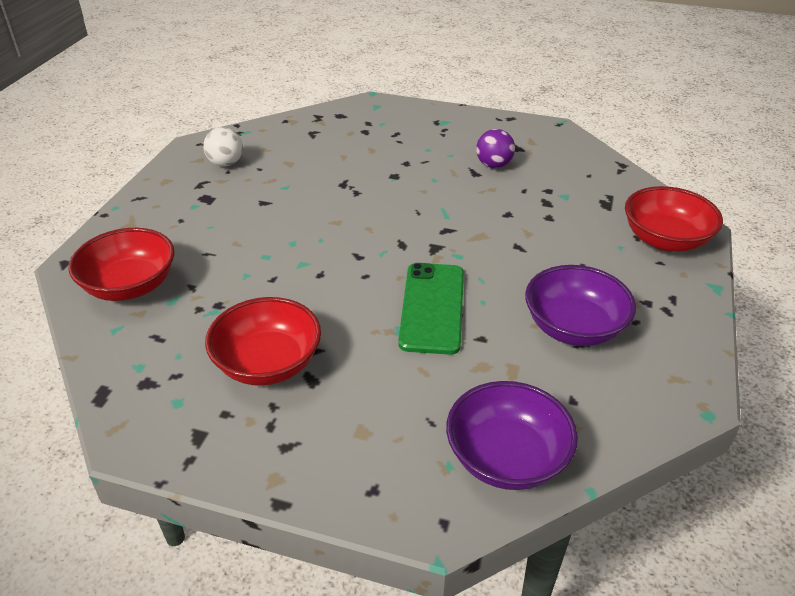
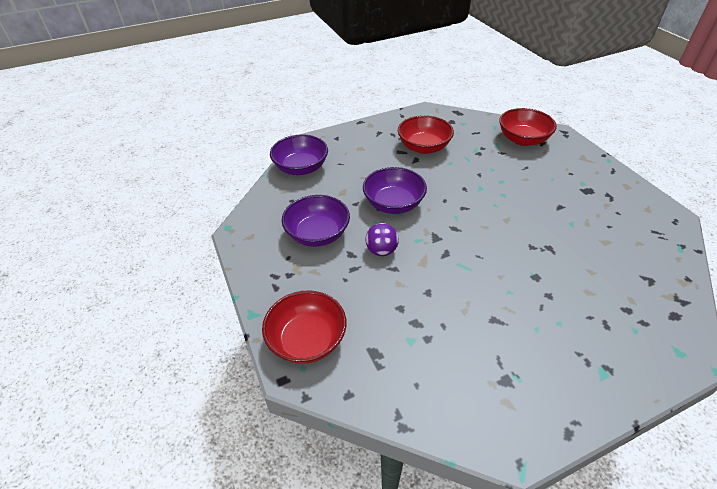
camera: 140 degrees right, 5 degrees up
white ball [203,127,243,167] -> none
green phone [398,263,464,355] -> purple bowl [363,167,427,214]
purple ball [476,129,515,168] -> purple ball moved to [365,223,399,256]

